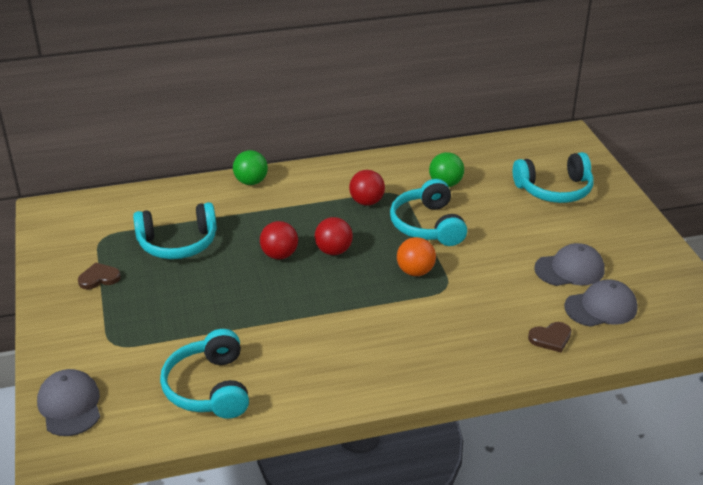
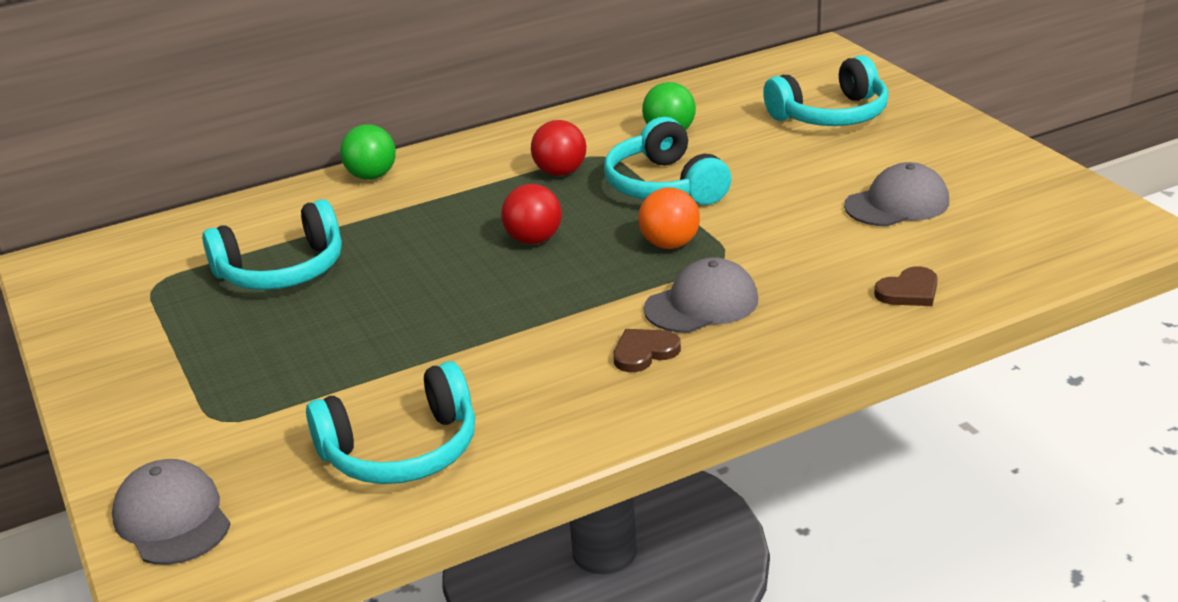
camera: 10 degrees left, 5 degrees down
brown heart [78,262,121,289] -> brown heart moved to [613,329,681,372]
turquoise headphones [160,329,249,419] -> turquoise headphones turned 90 degrees counterclockwise [306,361,475,484]
red ball [260,221,298,259] -> none
grey cap [564,279,638,327] -> grey cap moved to [644,257,758,333]

